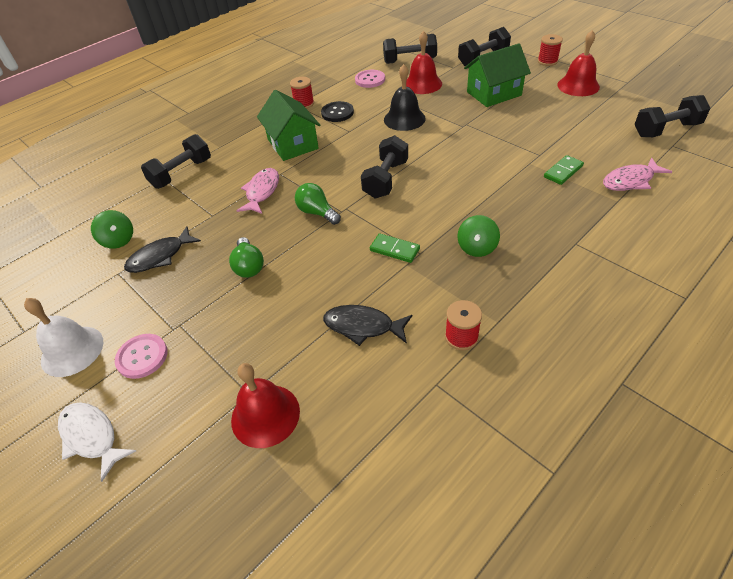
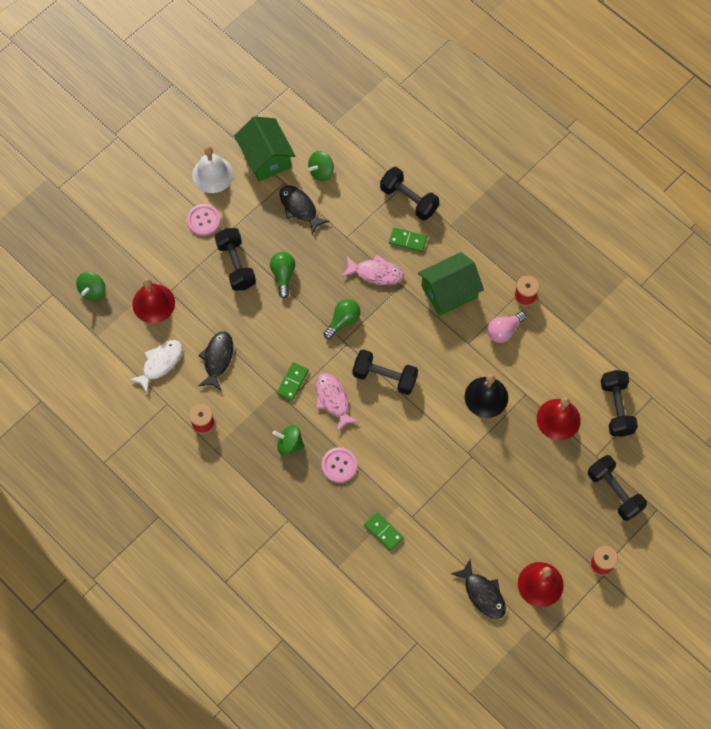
camera: 85 degrees right, 20 degrees up
white fish [58,402,136,482] -> white fish moved to [129,340,182,393]
green light bulb [229,237,264,278] -> green light bulb turned 105 degrees clockwise [270,252,295,298]
black button [321,101,354,122] -> pink light bulb [487,311,526,343]
pink button [355,70,385,88] -> pink button moved to [322,447,357,483]
green house [464,43,531,107] -> green house moved to [234,116,295,182]
pink fish [603,158,672,191] -> pink fish moved to [316,373,359,432]
black dumbbell [634,95,711,137] -> black dumbbell moved to [215,228,256,291]
none -> green spinning top [76,272,106,301]
none -> green domino [389,228,427,252]
none -> black fish [451,558,506,619]

